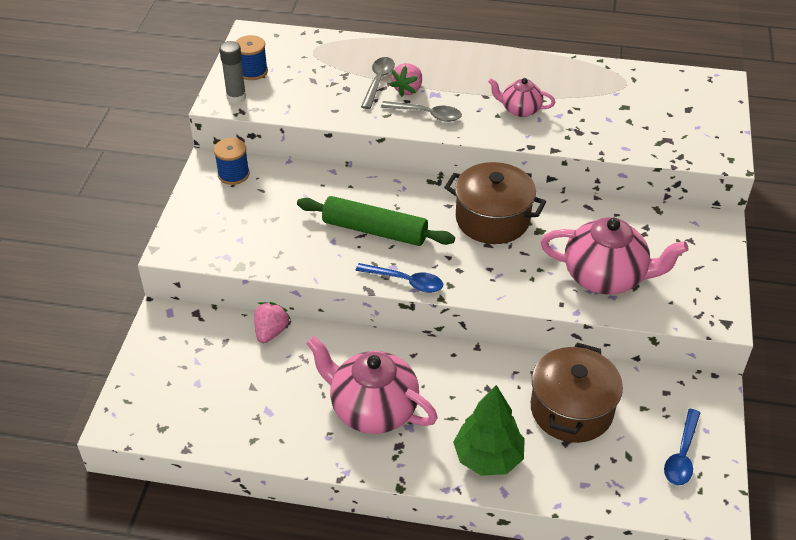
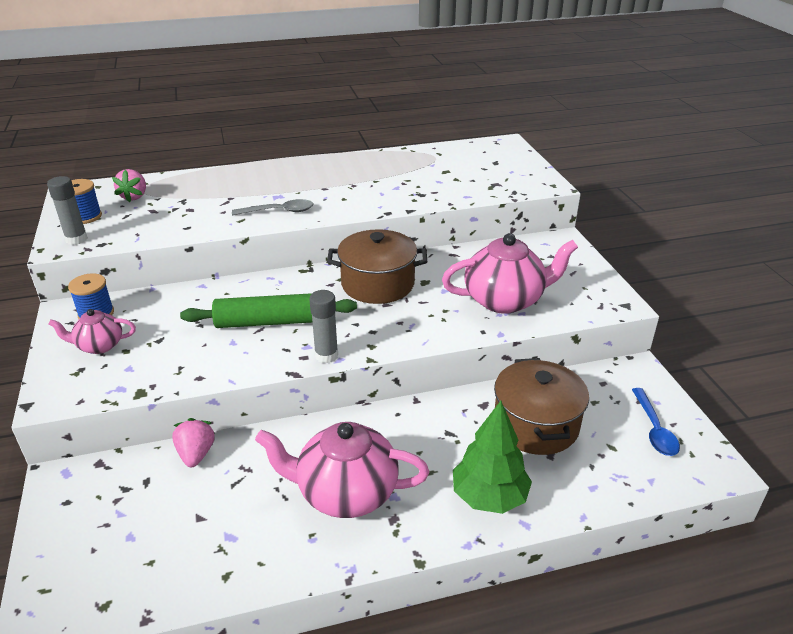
camera: 25 degrees left, 10 degrees down
blue spoon [355,263,443,293] -> grey glue stick [309,290,338,363]
grey spoon [361,57,395,109] -> none
pink strawberry [390,63,422,97] -> pink strawberry moved to [112,169,146,203]
pink teapot [488,78,555,117] -> pink teapot moved to [48,309,136,354]

